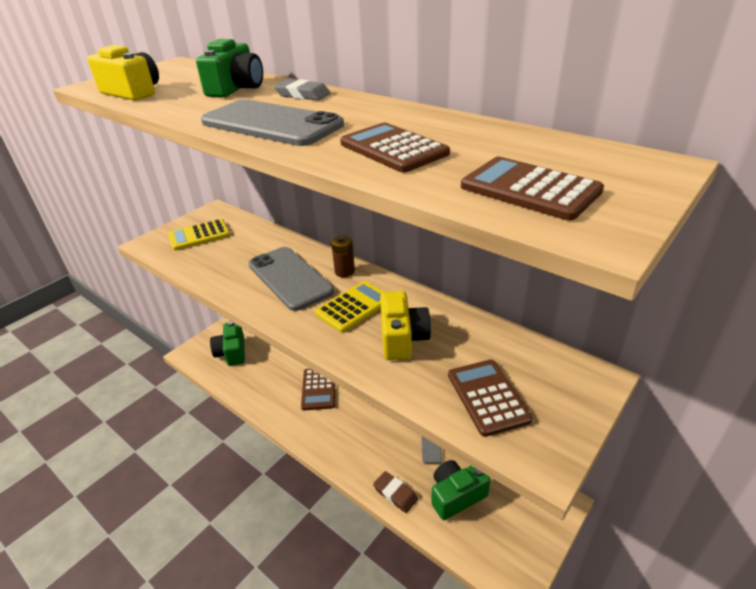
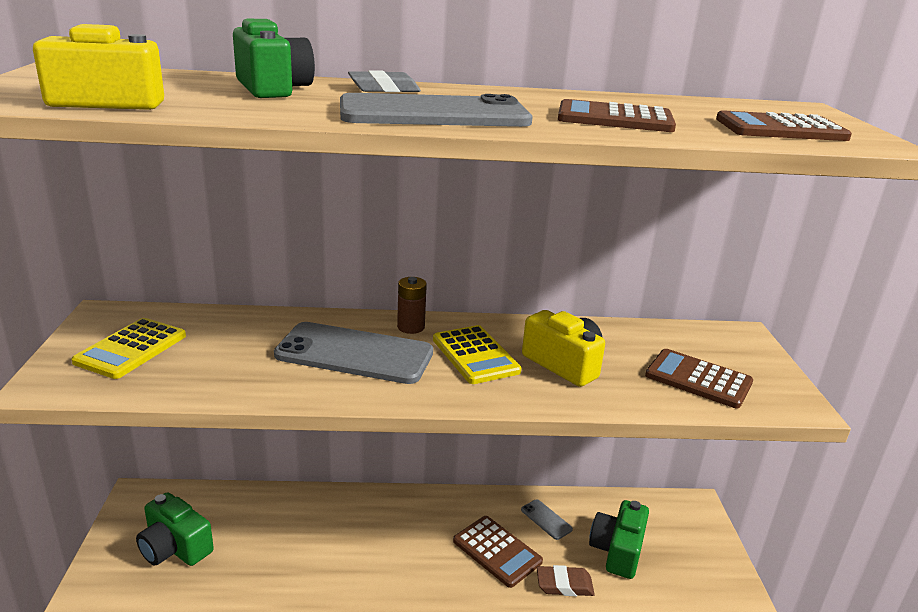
camera: 45 degrees left, 10 degrees down
brown calculator [301,369,335,410] -> brown calculator moved to [453,516,543,588]
yellow calculator [315,281,384,333] -> yellow calculator turned 150 degrees clockwise [433,325,522,384]

